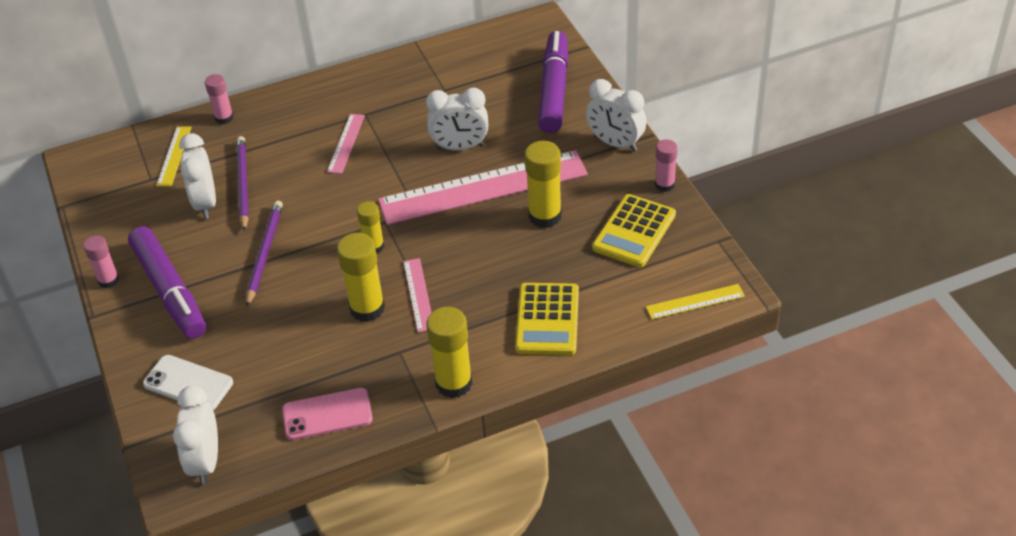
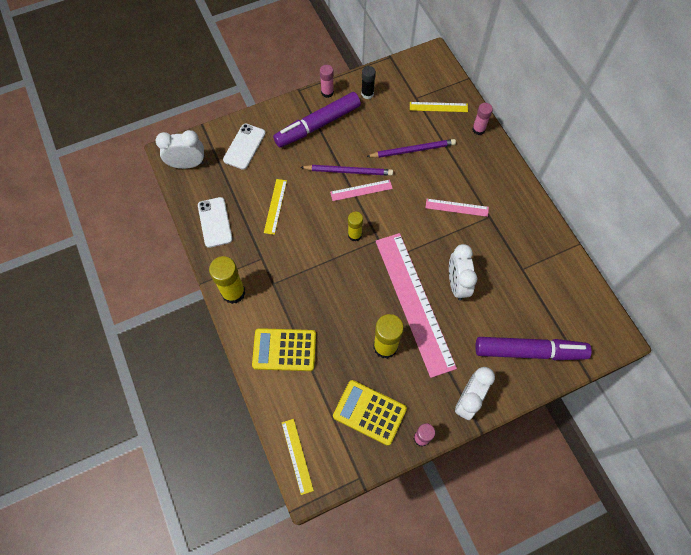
camera: 85 degrees right, 20 degrees up
white clock [179,133,216,219] -> none
pink phone [282,388,373,440] -> white phone [198,197,233,248]
yellow glue stick [337,233,385,322] -> none
pink ruler [403,258,432,332] -> pink ruler moved to [330,180,393,201]
none -> yellow ruler [264,179,287,235]
none -> black glue stick [361,66,376,99]

